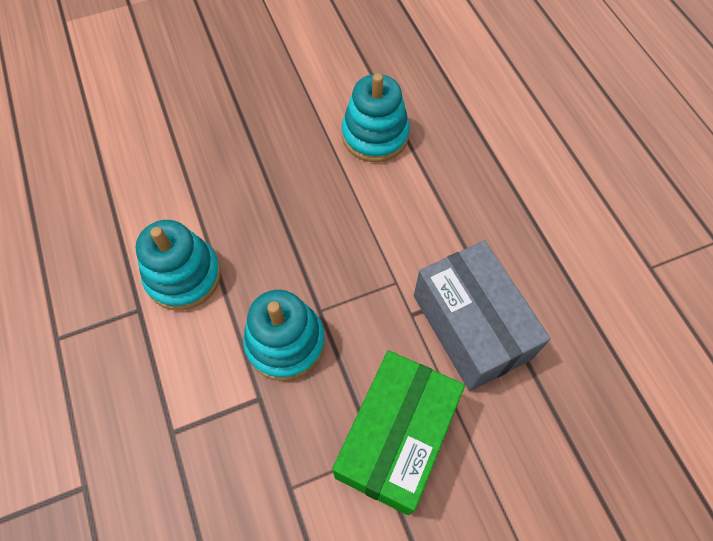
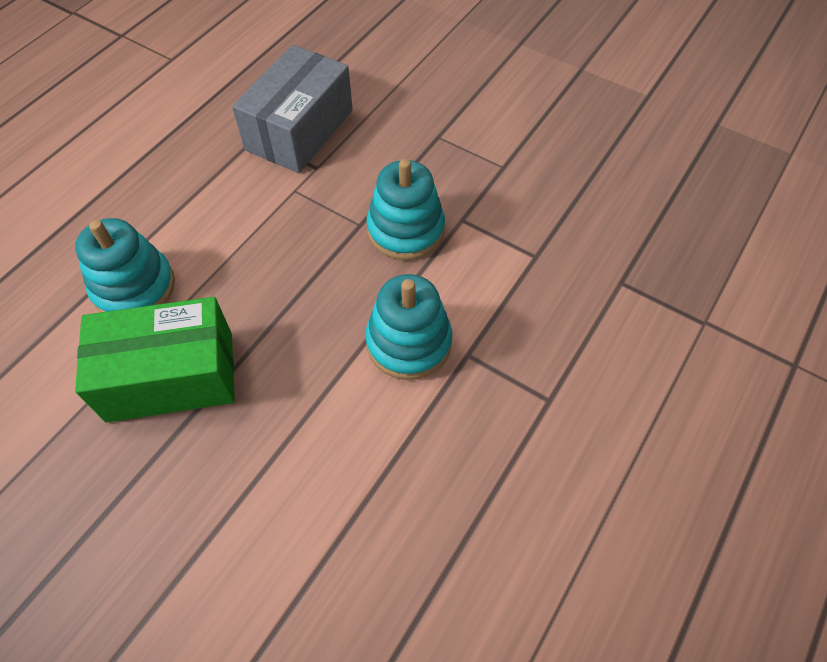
camera: 125 degrees left, 5 degrees down
green box [332,350,465,515] -> green box moved to [75,297,235,423]

